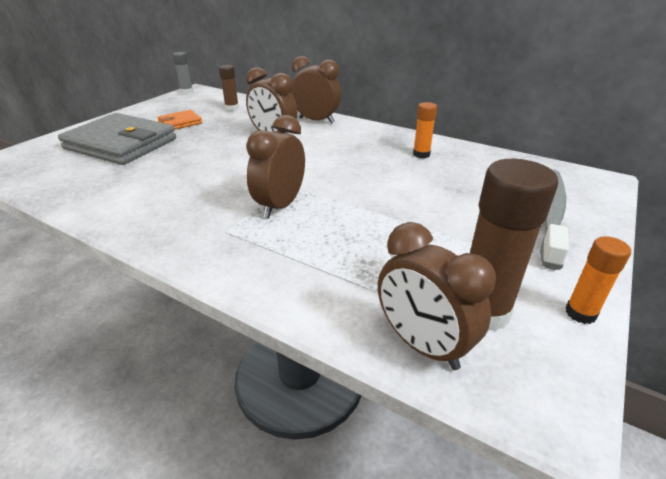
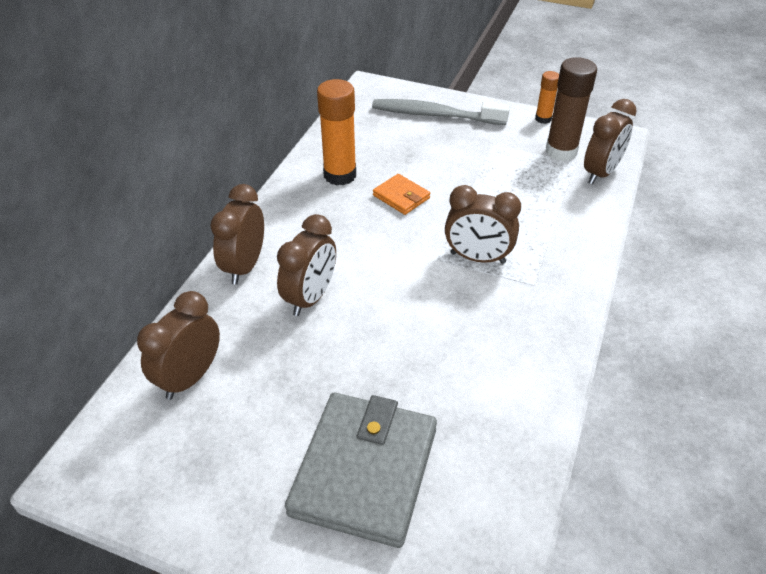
camera: 100 degrees left, 10 degrees up
orange wallet [157,110,202,130] -> orange wallet moved to [373,174,430,215]
grey glue stick [173,52,193,94] -> none
brown glue stick [219,65,239,111] -> brown clock [137,291,220,400]
orange glue stick [413,102,437,158] -> orange glue stick [317,79,356,185], size x1.83

